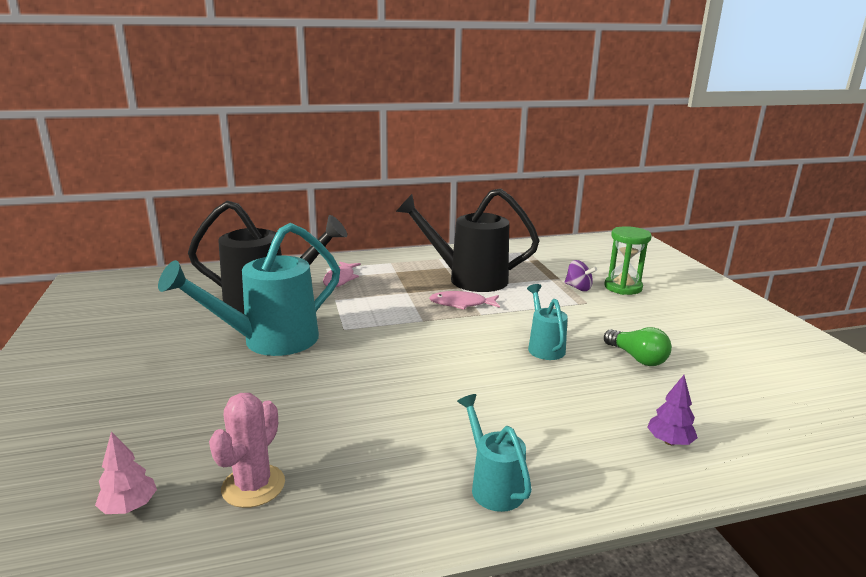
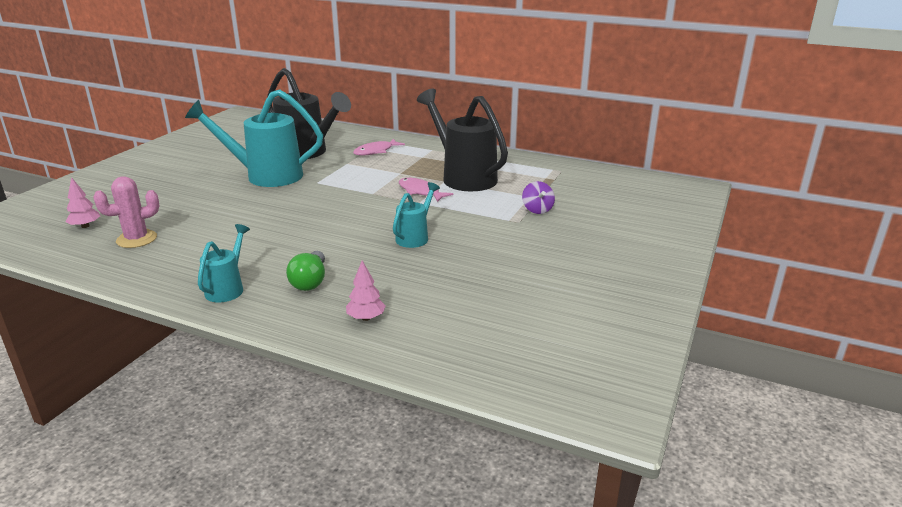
camera: 40 degrees right, 5 degrees up
green hourglass [604,226,652,295] -> none
green light bulb [604,327,672,366] -> green light bulb moved to [286,251,325,291]
purple tree [647,375,698,445] -> pink tree [346,260,386,321]

